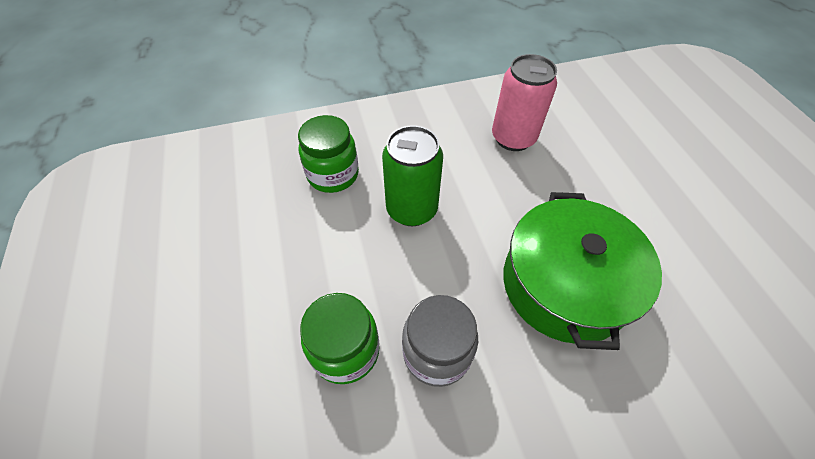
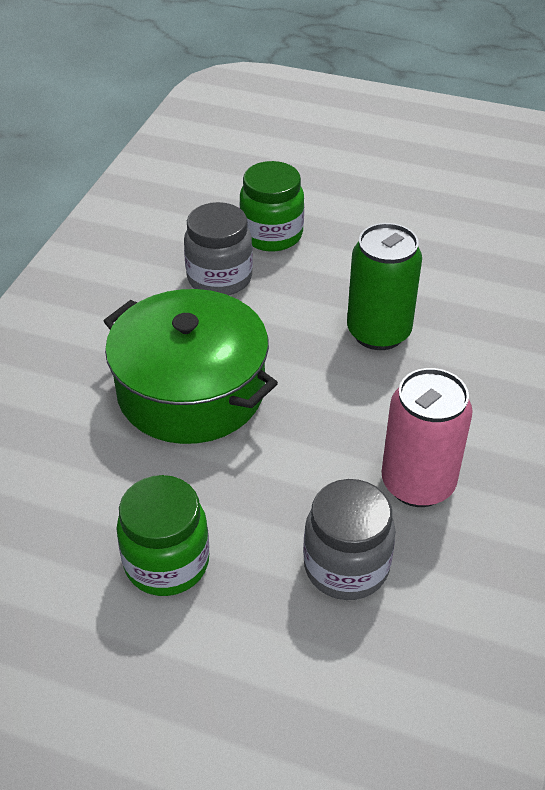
camera: 125 degrees right, 10 degrees down
green jar [298,115,359,193] -> green jar moved to [116,475,209,596]
none -> grey jar [303,479,396,600]

